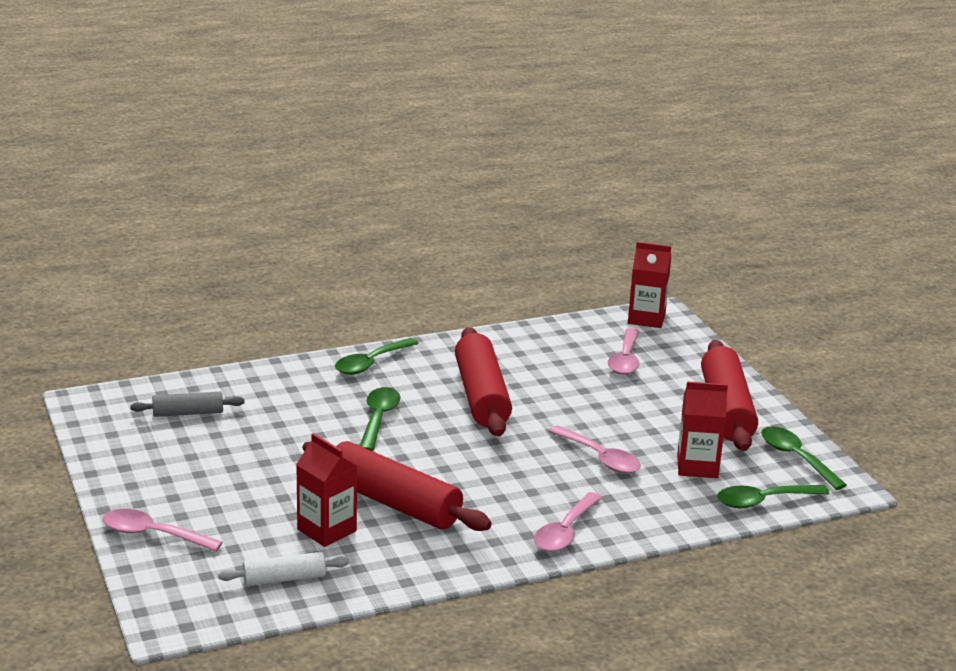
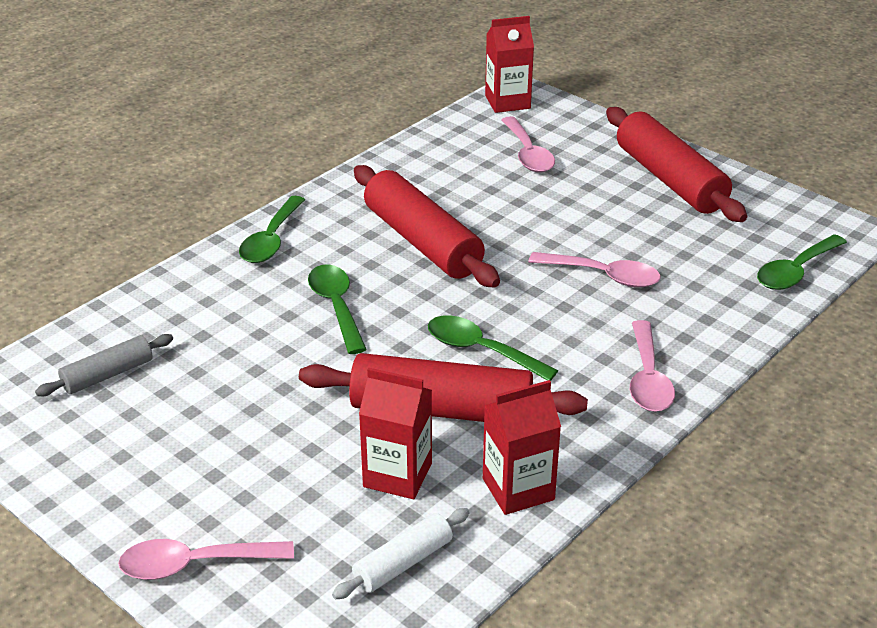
camera: 25 degrees left, 10 degrees up
red carton [677,381,728,478] -> red carton moved to [483,380,561,515]
green spoon [761,426,847,490] -> green spoon moved to [428,315,558,381]

